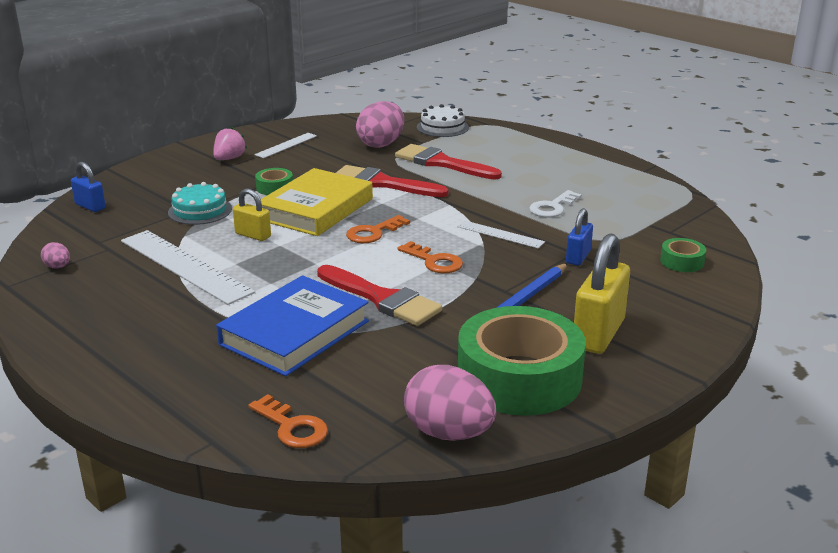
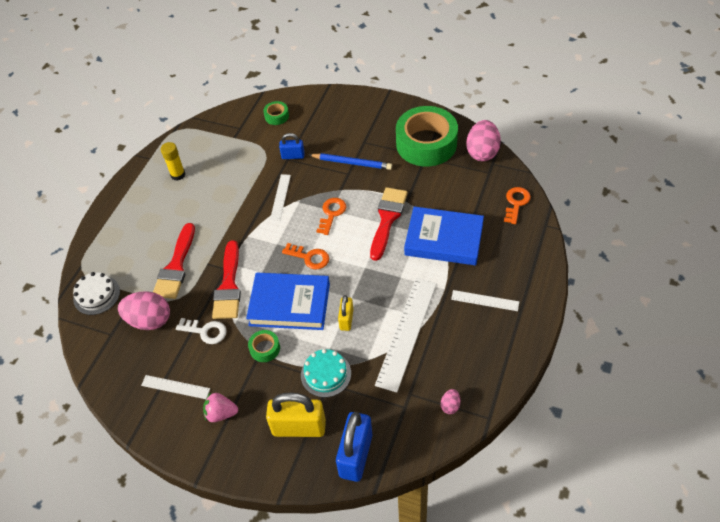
camera: 110 degrees left, 25 degrees up
blue padlock [71,162,106,212] -> blue padlock [336,412,373,482], size x1.81
yellow book [261,168,373,236] -> blue book [246,273,330,330]
white key [529,190,582,218] -> white key moved to [176,318,227,344]
yellow padlock [574,233,630,354] -> yellow padlock moved to [266,392,326,437]
none -> yellow glue stick [161,142,185,181]
none -> white ruler [451,290,519,311]

